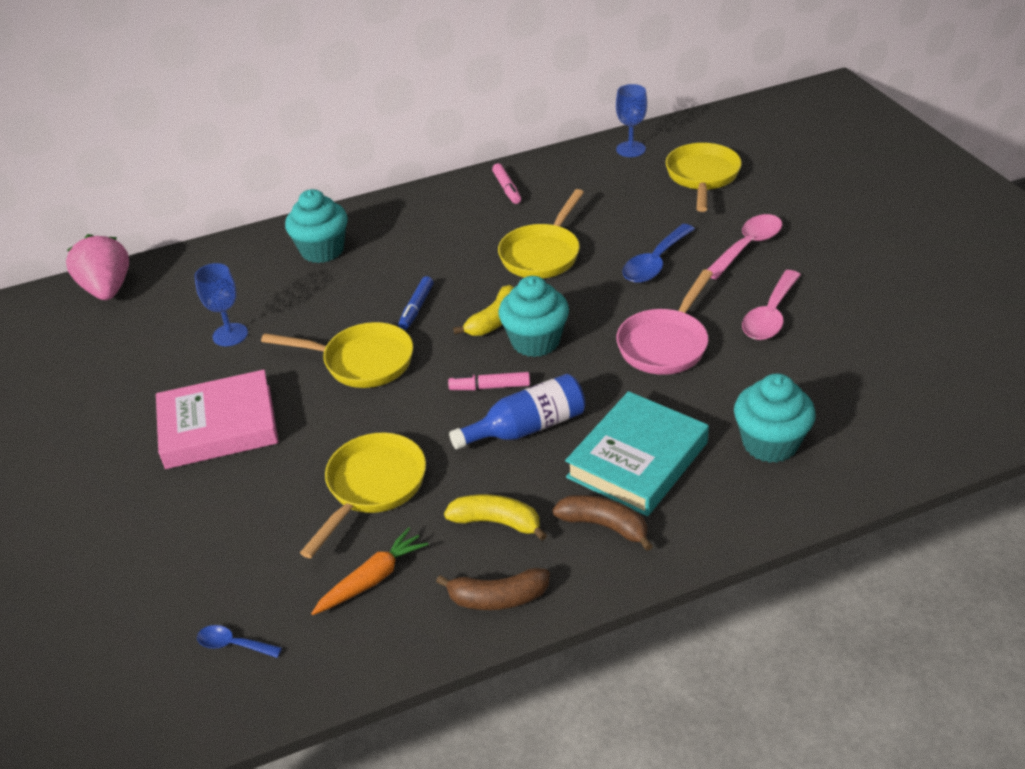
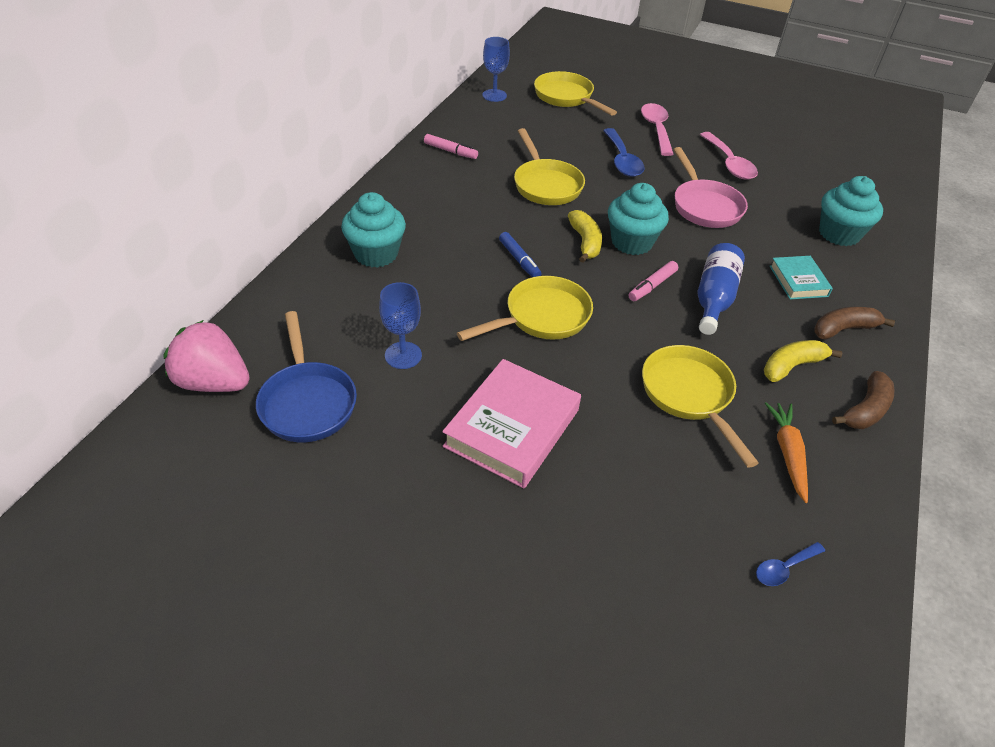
camera: 50 degrees left, 5 degrees up
turquoise book [565,391,709,516] -> turquoise book [770,256,833,300], size x0.56
none -> blue pan [256,311,357,442]

